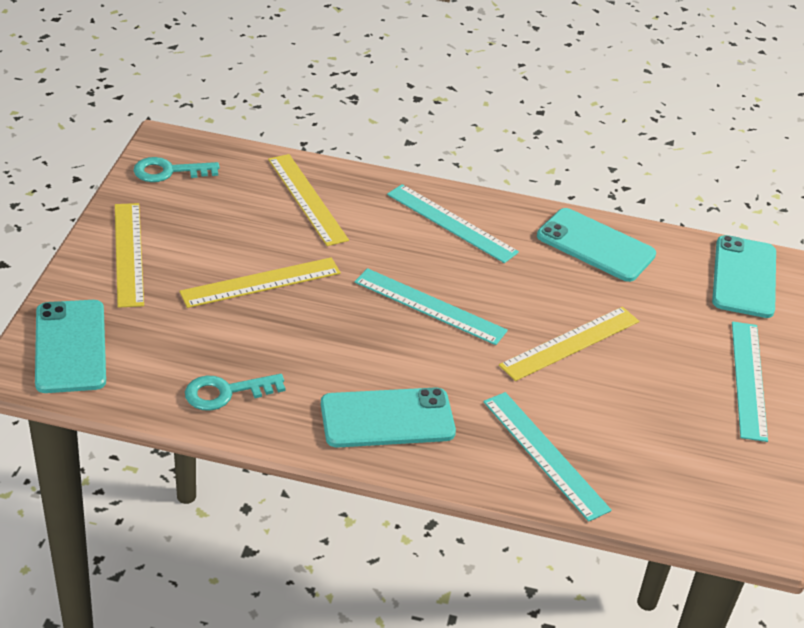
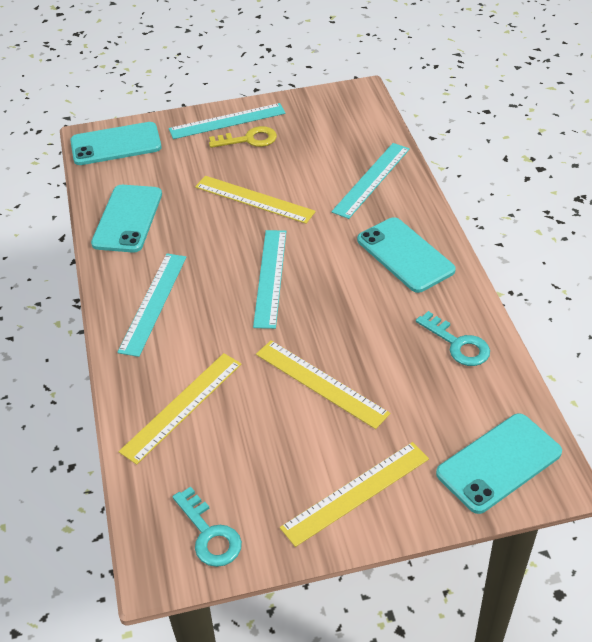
camera: 110 degrees left, 5 degrees up
none -> yellow key [209,126,277,148]

